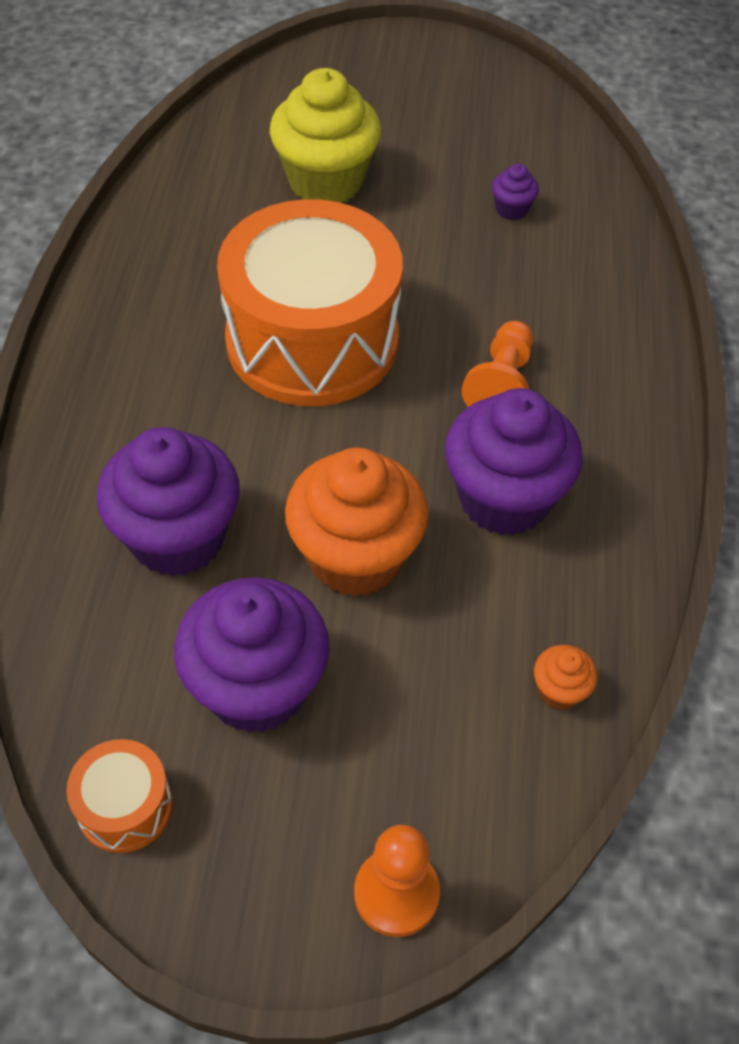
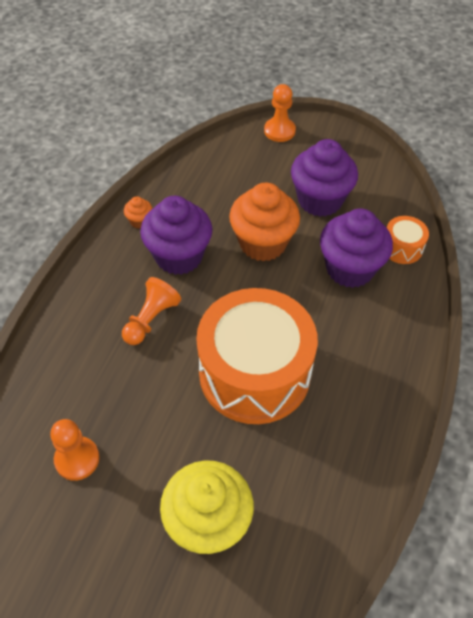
camera: 165 degrees left, 0 degrees up
orange drum [66,739,172,853] -> orange drum moved to [387,216,429,264]
purple cupcake [492,163,539,220] -> orange pawn [50,419,100,481]
orange cupcake [534,645,598,710] -> orange cupcake moved to [124,196,152,229]

